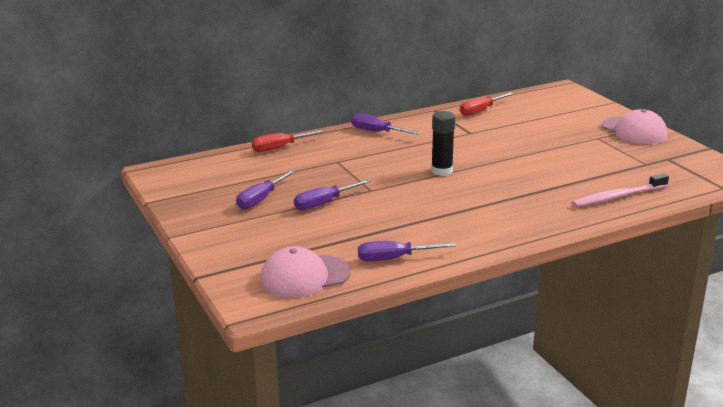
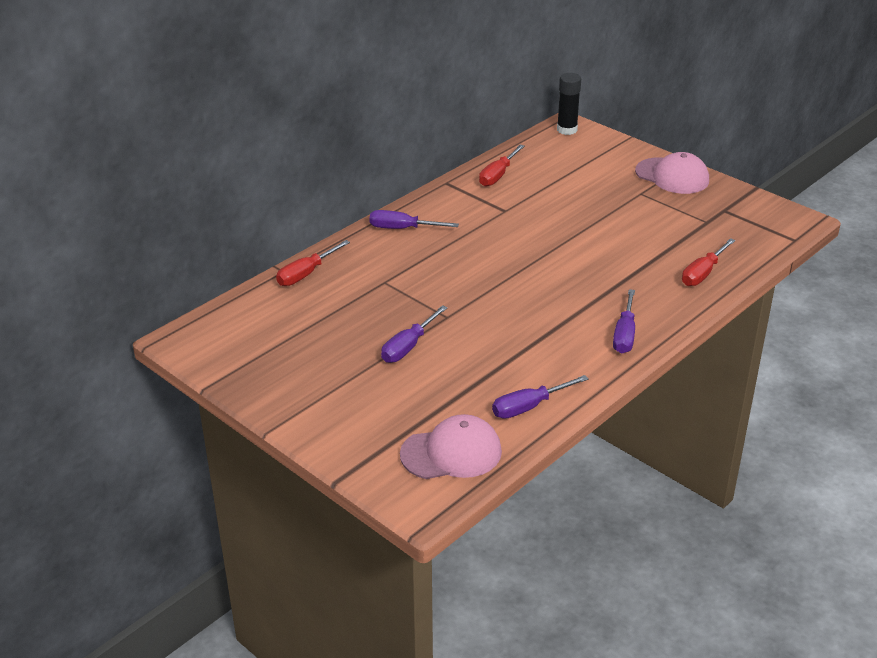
camera: 20 degrees left, 10 degrees up
purple screwdriver [236,170,295,210] -> purple screwdriver moved to [613,289,635,354]
pink cap [260,246,351,298] -> pink cap turned 150 degrees counterclockwise [400,414,502,479]
black glue stick [431,111,455,176] -> black glue stick moved to [557,73,581,135]
pink toothbrush [572,173,669,207] -> red screwdriver [682,238,736,286]

